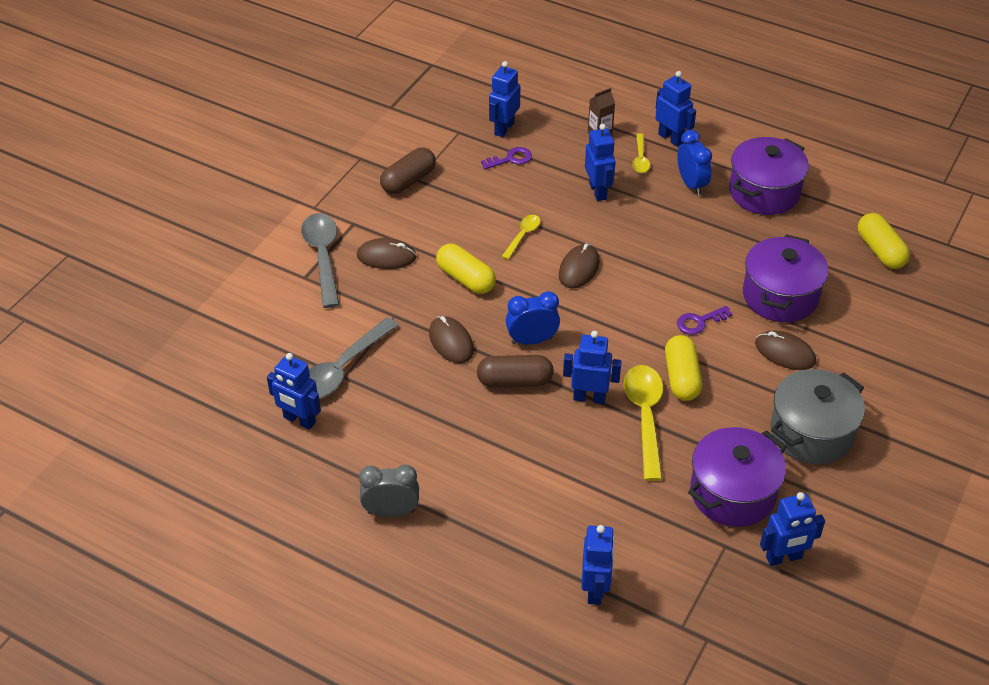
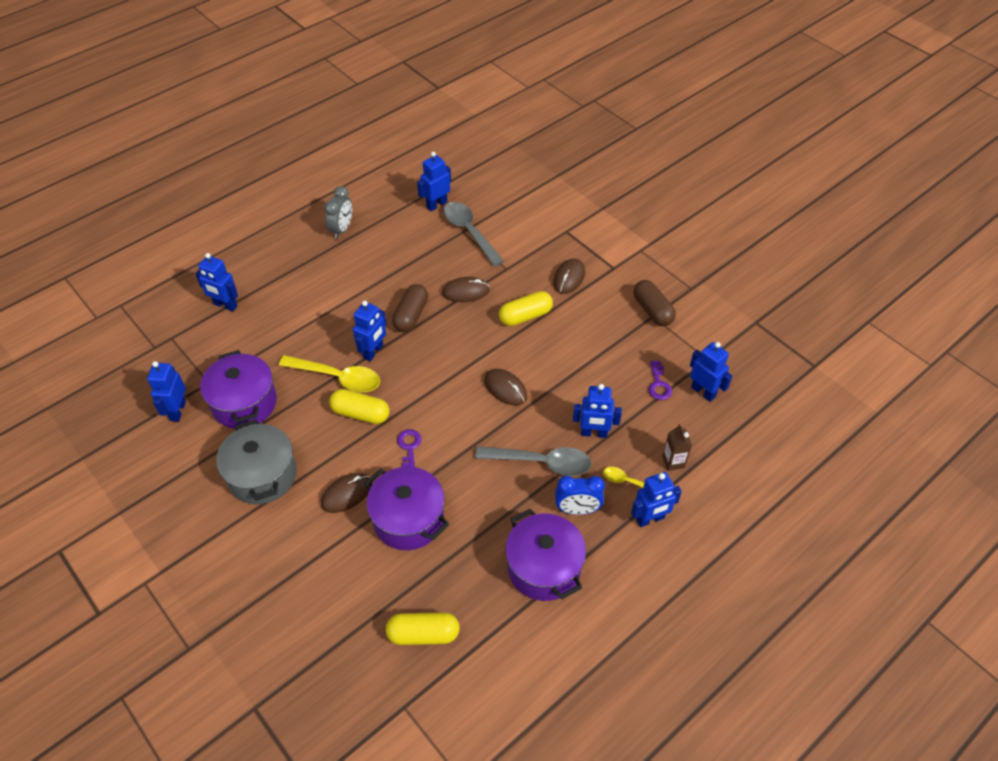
camera: 110 degrees right, 5 degrees up
grey spoon [301,213,340,308] -> grey spoon moved to [475,446,592,476]
yellow spoon [501,215,540,260] -> none
blue clock [506,291,560,345] -> none

